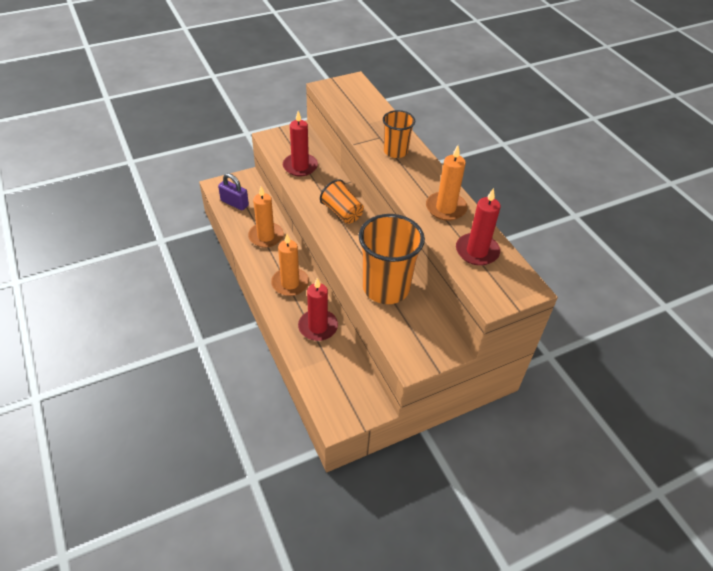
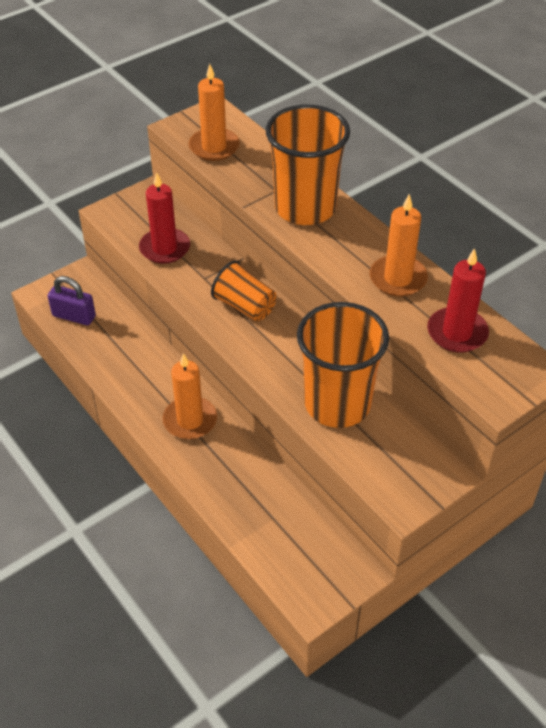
camera: 10 degrees left, 0 degrees up
orange candle [248,187,284,248] -> orange candle moved to [189,64,240,161]
red candle [298,278,338,341] -> none
orange cup [383,110,415,158] -> orange cup [266,104,350,225], size x1.76

